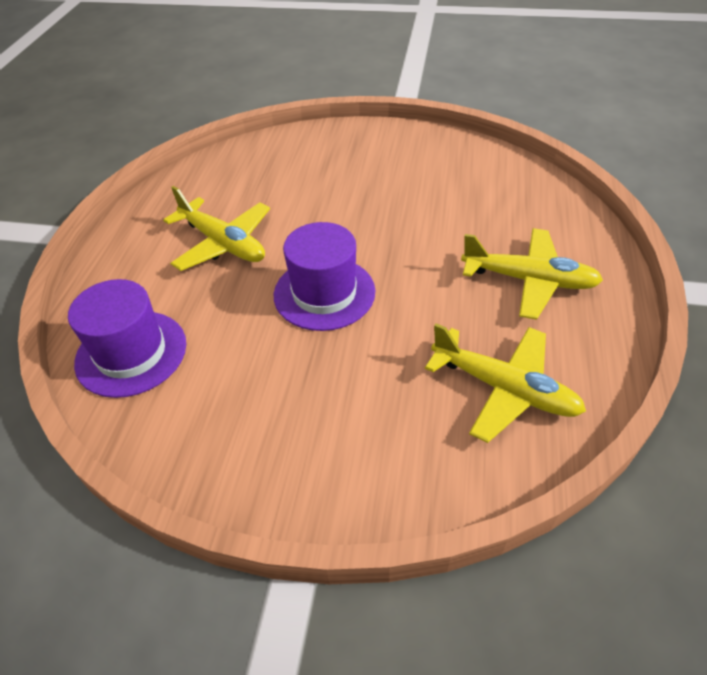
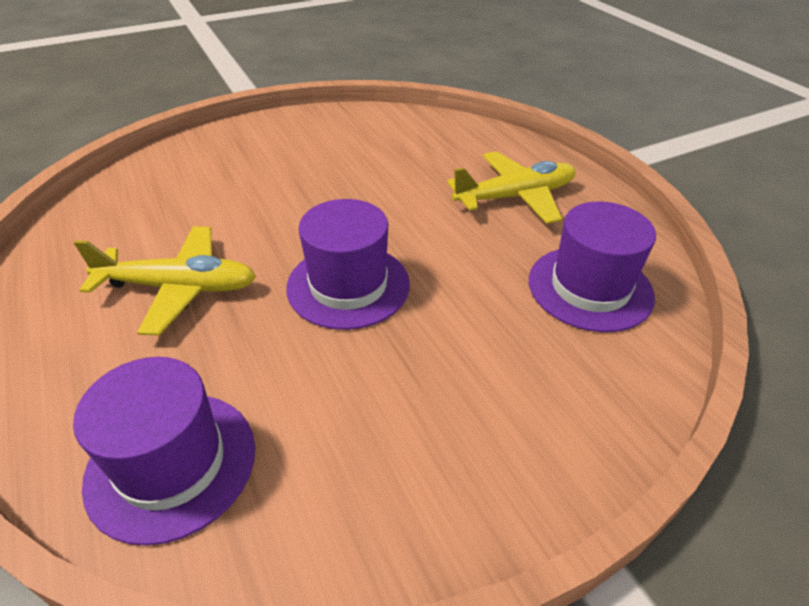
camera: 40 degrees left, 5 degrees down
yellow plane [425,323,586,443] -> purple hat [529,202,656,332]

